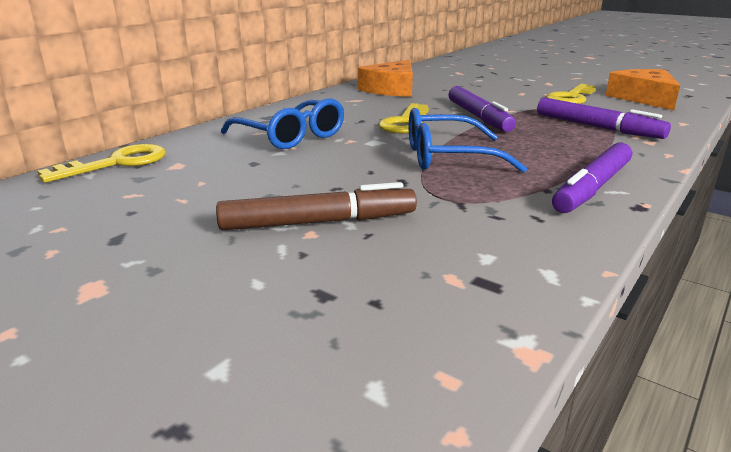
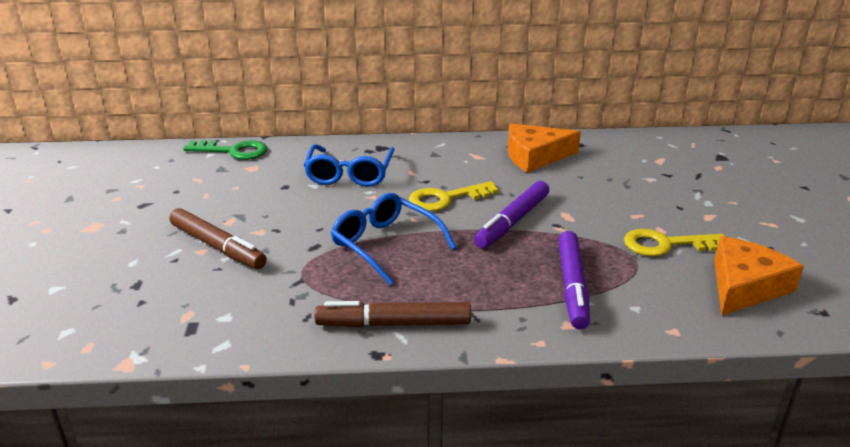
camera: 50 degrees right, 5 degrees up
yellow key [37,144,166,183] -> green key [183,140,267,160]
purple marker [552,143,632,213] -> brown marker [314,301,471,328]

